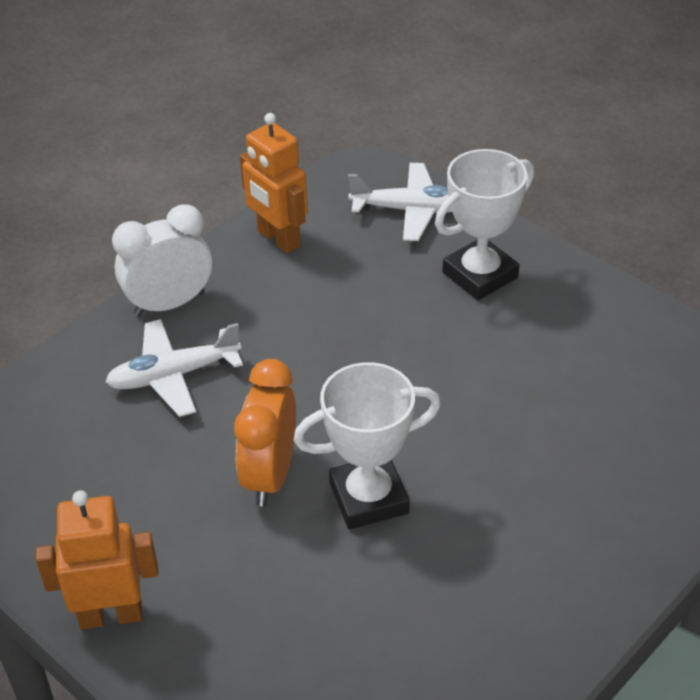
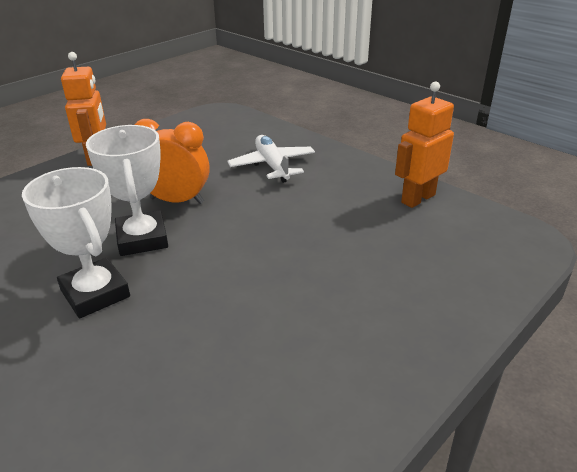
camera: 90 degrees right, 10 degrees down
white clock [112,204,212,316] -> none
white plane [348,163,452,241] -> none
white trophy [435,149,534,300] -> white trophy moved to [22,167,130,318]

